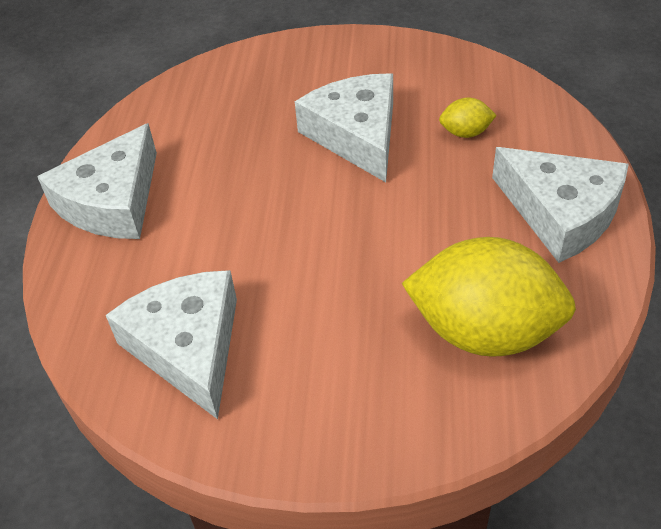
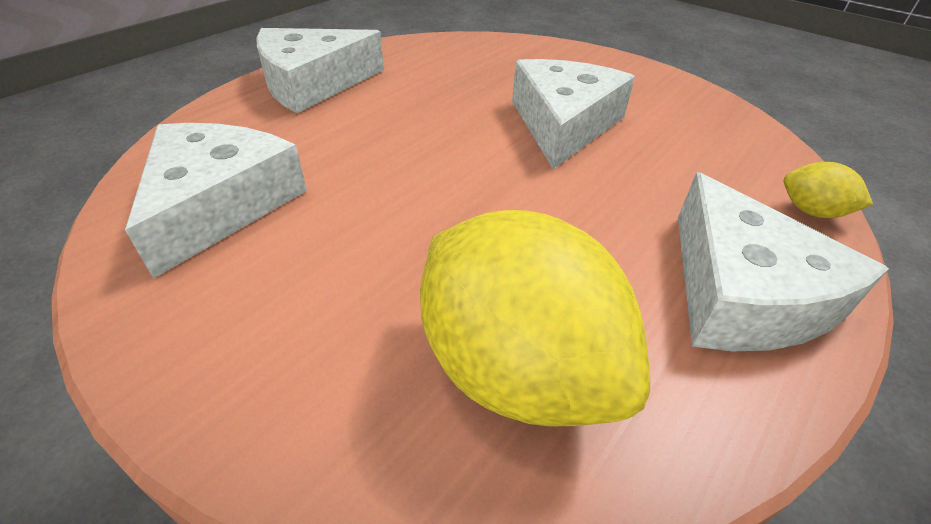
camera: 30 degrees right, 5 degrees down
yellow lemon [439,98,497,138] -> yellow lemon moved to [784,162,873,218]

